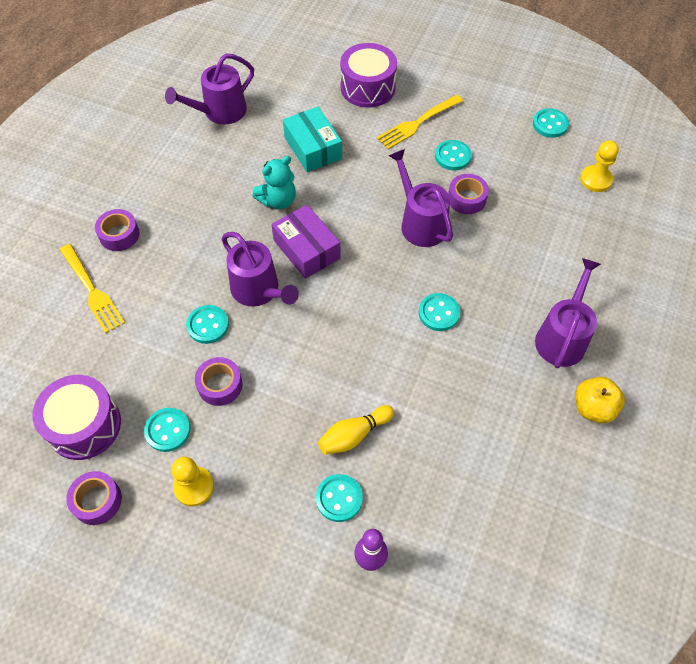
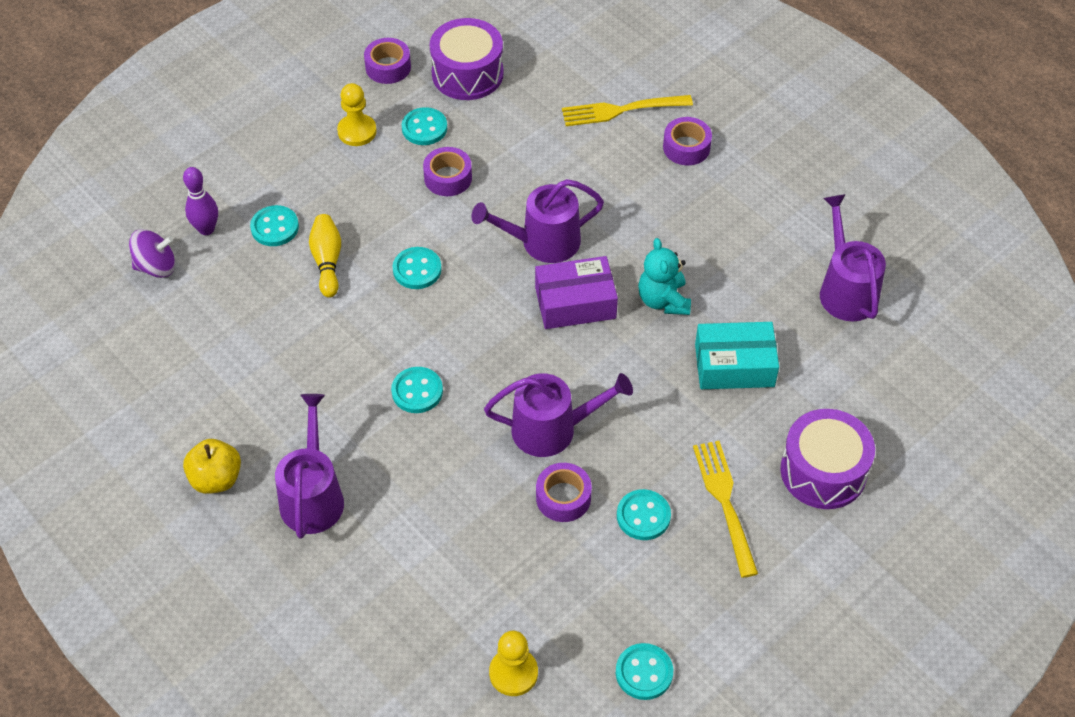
camera: 115 degrees right, 5 degrees down
turquoise button [186,305,229,344] -> turquoise button moved to [393,247,442,289]
purple watering can [535,258,601,368] -> purple watering can turned 135 degrees counterclockwise [275,394,344,539]
none -> purple spinning top [129,229,175,278]

